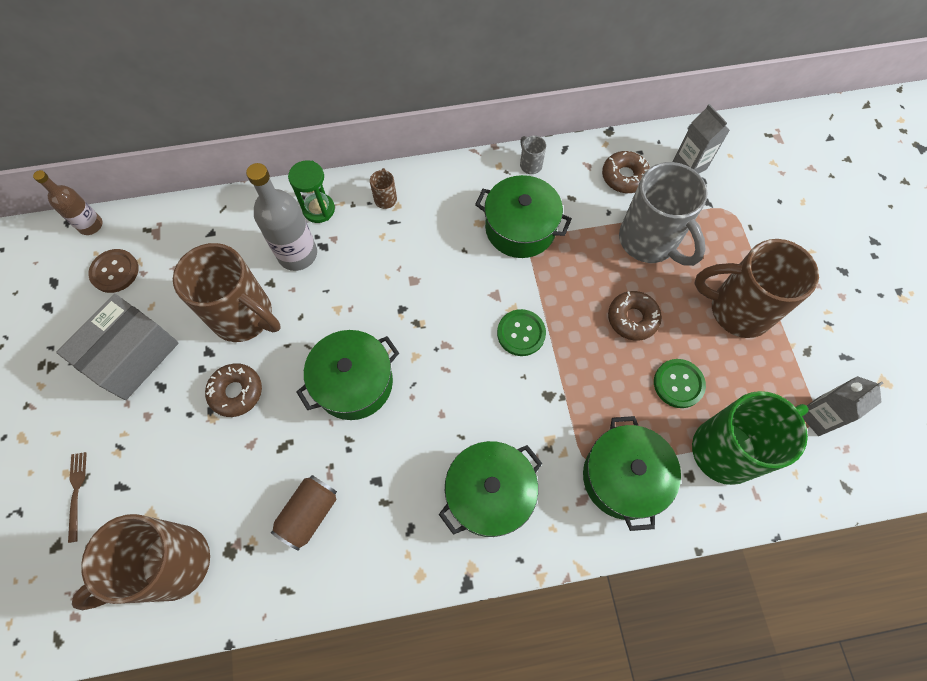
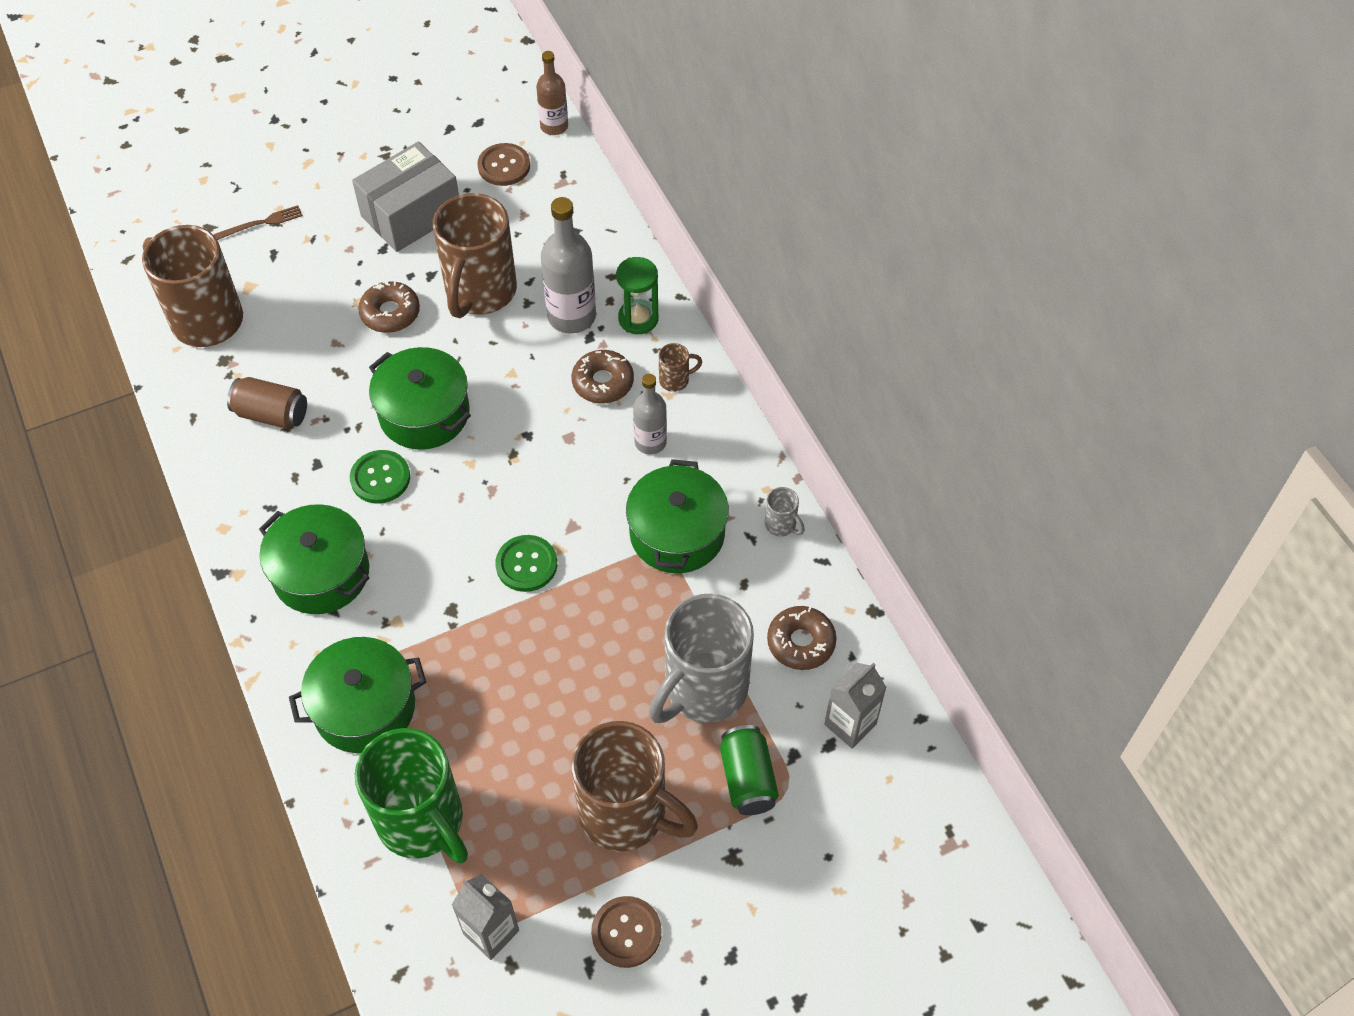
camera: 75 degrees right, 10 degrees down
grey box [56,294,178,400] -> grey box turned 60 degrees counterclockwise [352,141,459,252]
grey mug [520,135,546,174] -> grey mug turned 90 degrees clockwise [765,487,805,536]
brown donut [608,291,662,341] -> brown donut moved to [572,350,634,403]
green button [654,359,706,408] -> green button moved to [350,450,410,504]
brown mug [695,239,819,338] -> brown mug turned 120 degrees clockwise [571,721,698,851]
none -> brown button [591,896,662,968]
none -> grey bottle [633,374,667,455]
none -> green can [720,725,779,815]

